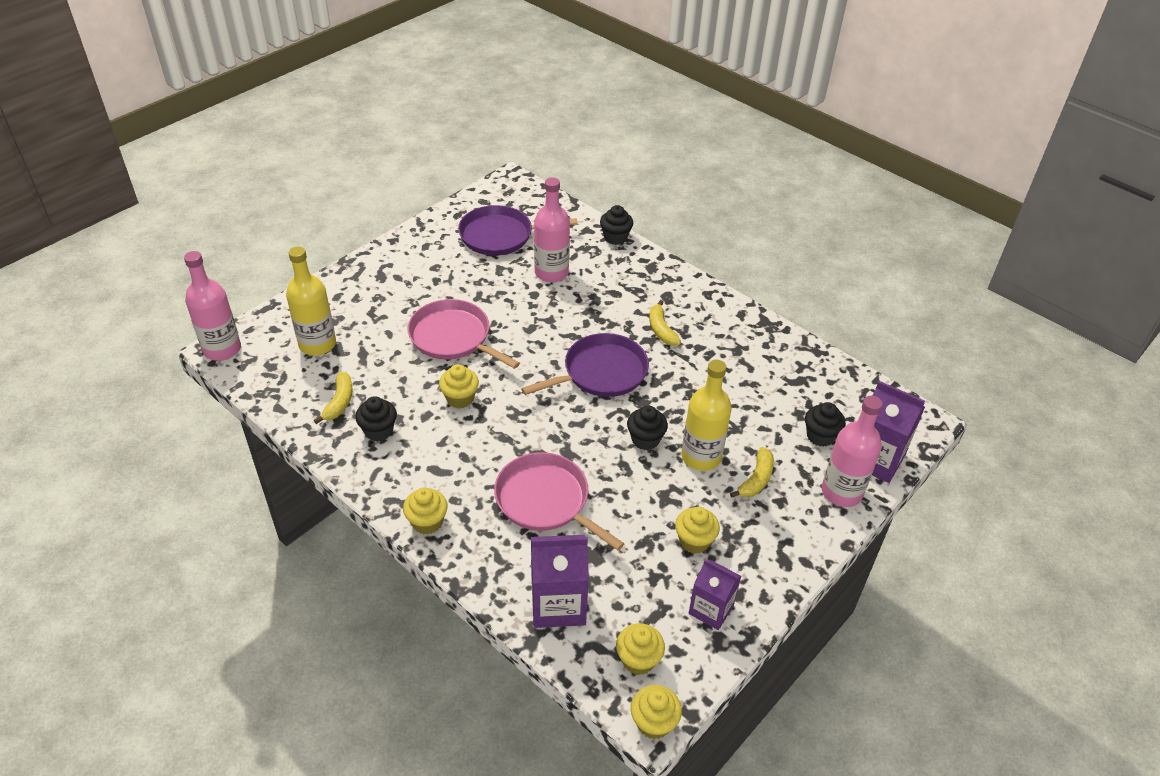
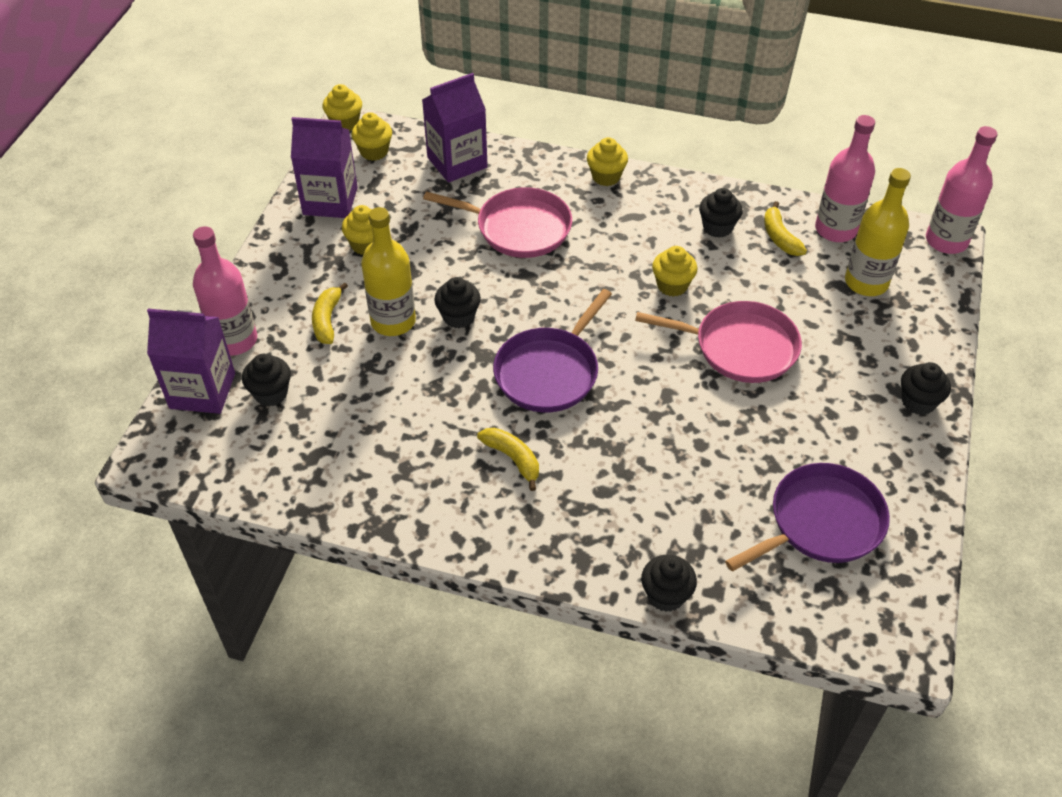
camera: 155 degrees right, 5 degrees up
pink bottle [534,177,570,282] -> pink bottle moved to [815,115,875,242]
purple carton [689,559,741,630] -> purple carton [291,117,358,218], size x1.51
none -> black cupcake [901,362,951,415]

